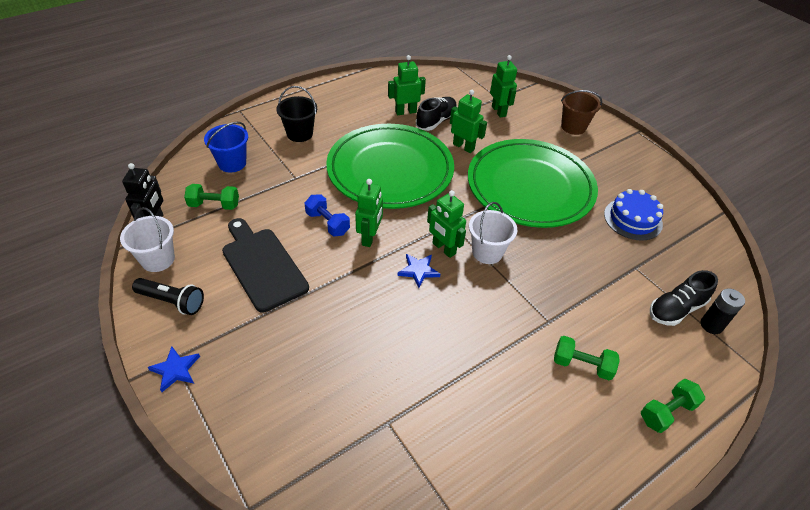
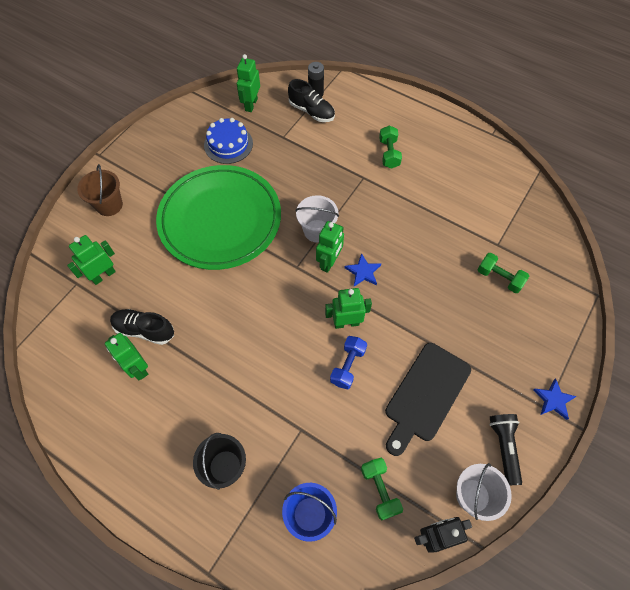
camera: 110 degrees left, 15 degrees up
green plate [326,124,454,209] -> none
green robot [450,90,487,153] -> green robot moved to [237,54,260,112]
green dumbbell [641,379,705,433] -> green dumbbell moved to [477,253,529,293]

